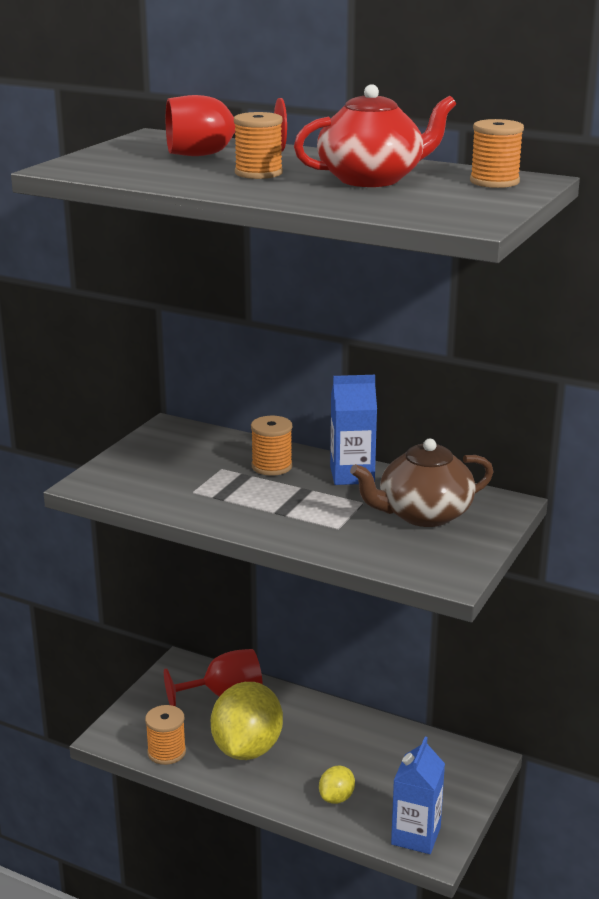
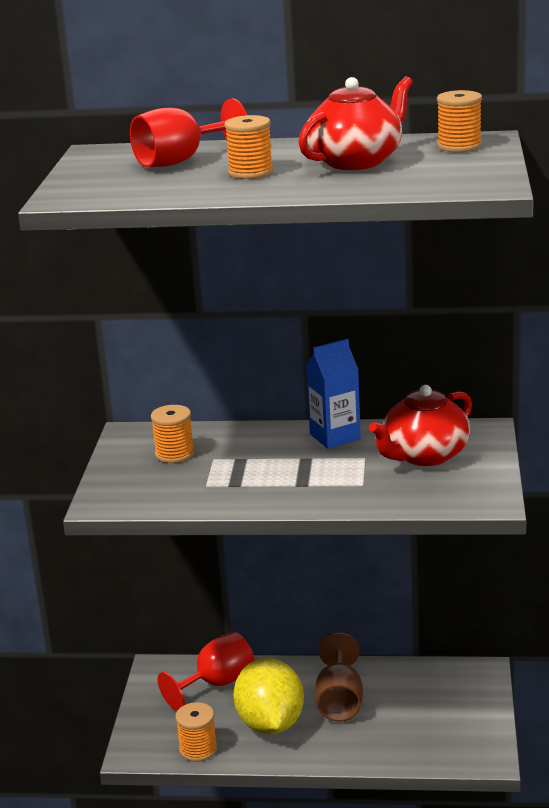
camera: 20 degrees left, 0 degrees up
orange spool [251,416,292,476] -> orange spool moved to [151,405,195,463]
yellow lemon [319,766,355,804] -> none
brown teapot [350,439,493,527] -> red teapot [369,385,472,466]
blue carton [391,737,445,854] -> none
none -> brown goblet [315,633,363,722]

